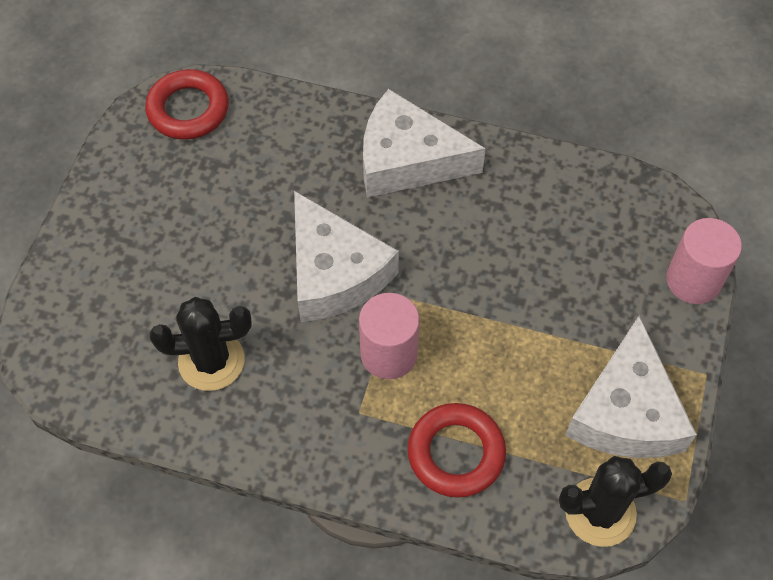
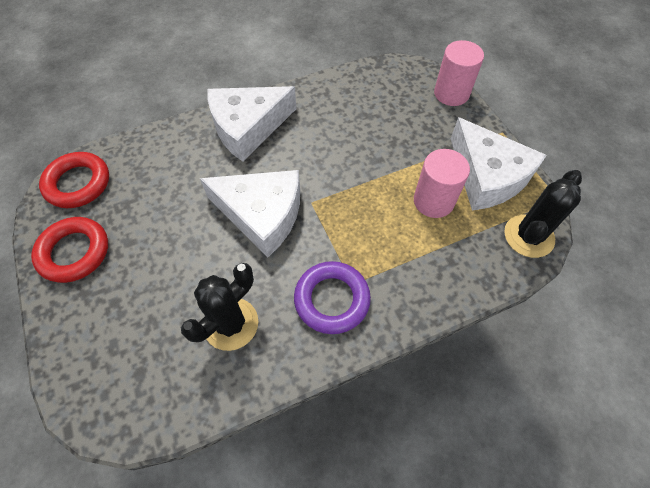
camera: 40 degrees left, 0 degrees up
pink cylinder [359,293,420,379] -> pink cylinder moved to [414,149,470,218]
red ring [407,403,506,498] -> red ring moved to [31,217,108,283]
none -> purple ring [294,261,371,334]

